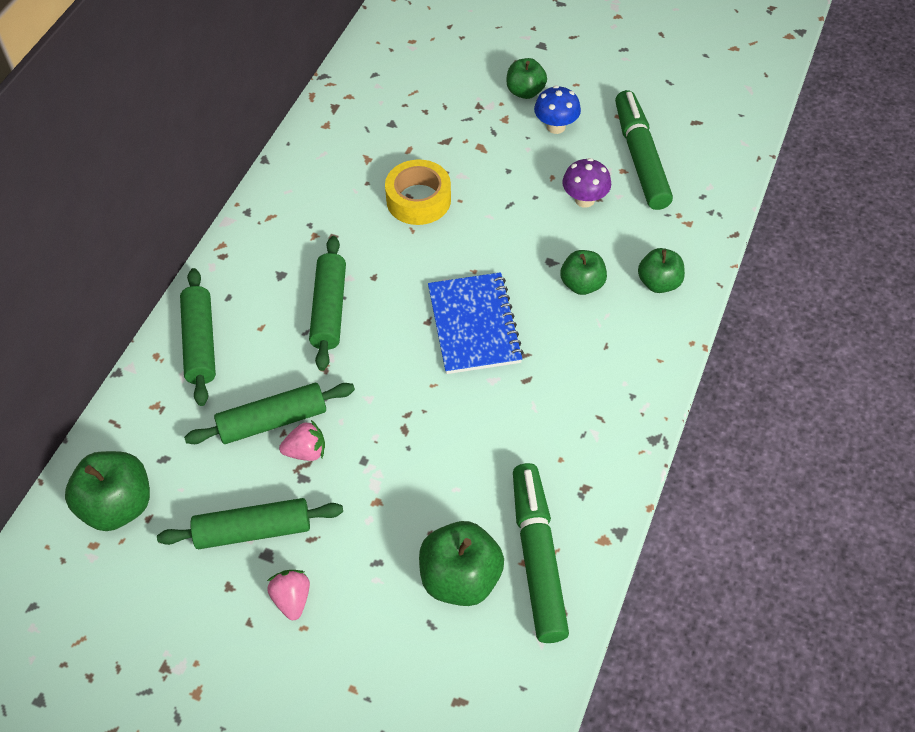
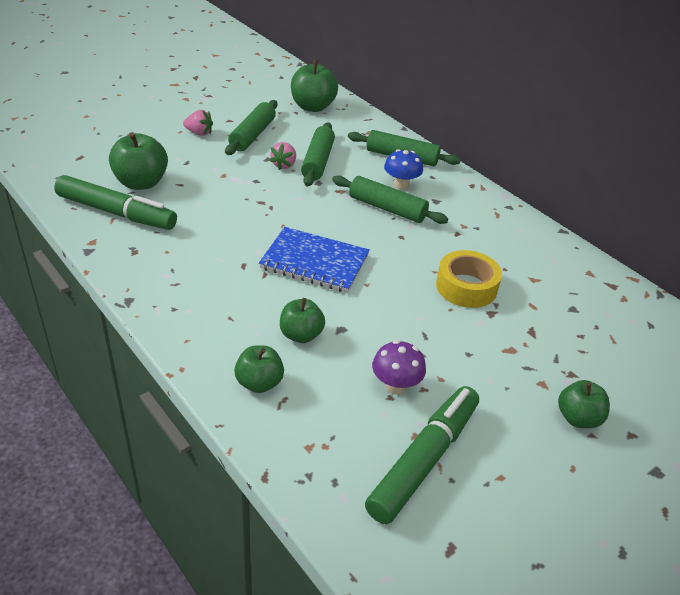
camera: 115 degrees right, 15 degrees down
blue mushroom [534,85,581,134] -> blue mushroom moved to [384,149,423,190]
green marker [615,90,673,210] -> green marker turned 75 degrees counterclockwise [365,386,479,524]

